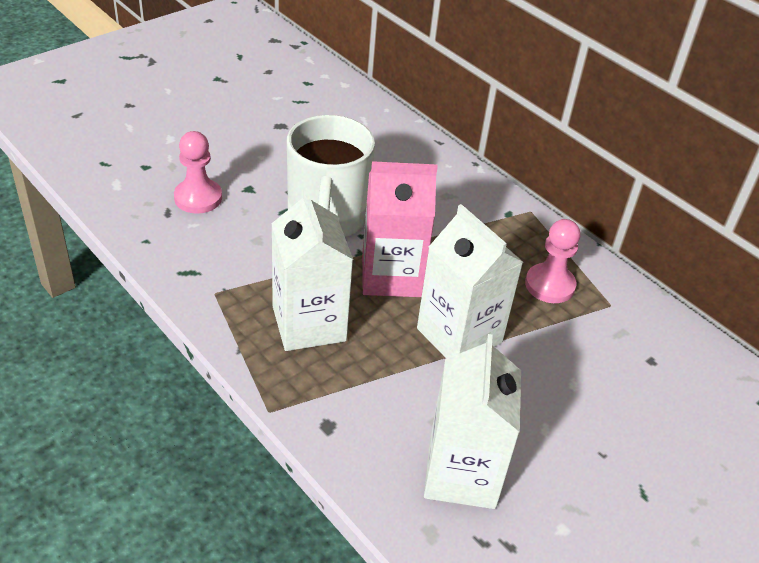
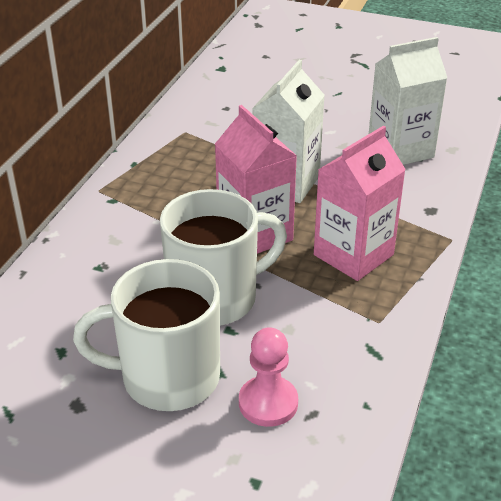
camera: 115 degrees left, 5 degrees down
white carton [271,188,353,351] -> pink carton [314,126,406,281]
pink pawn [525,219,580,303] -> none
none -> white mug [73,259,220,411]

